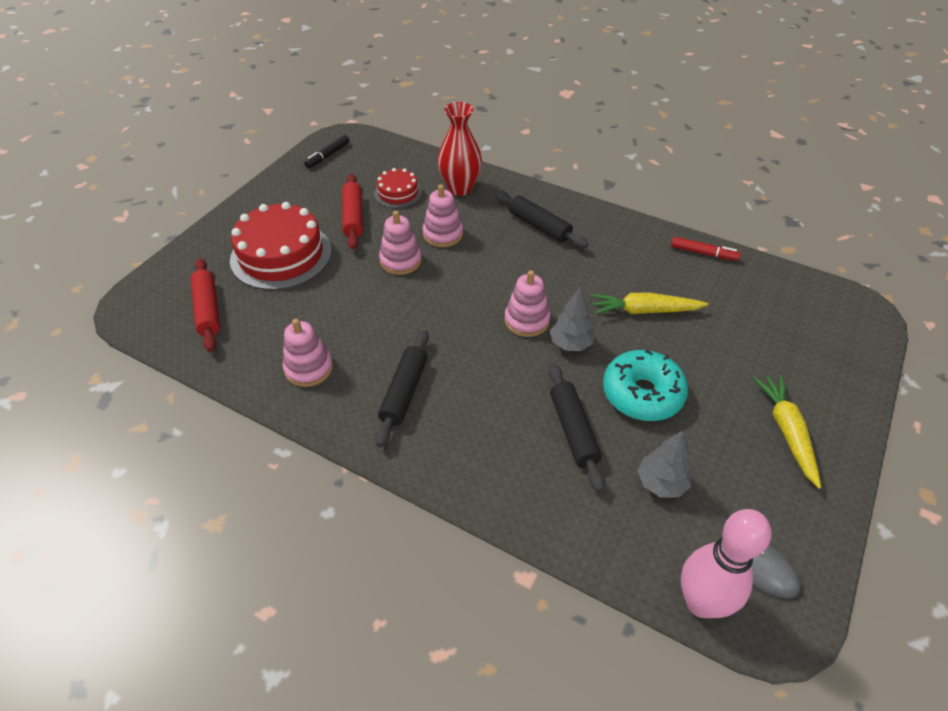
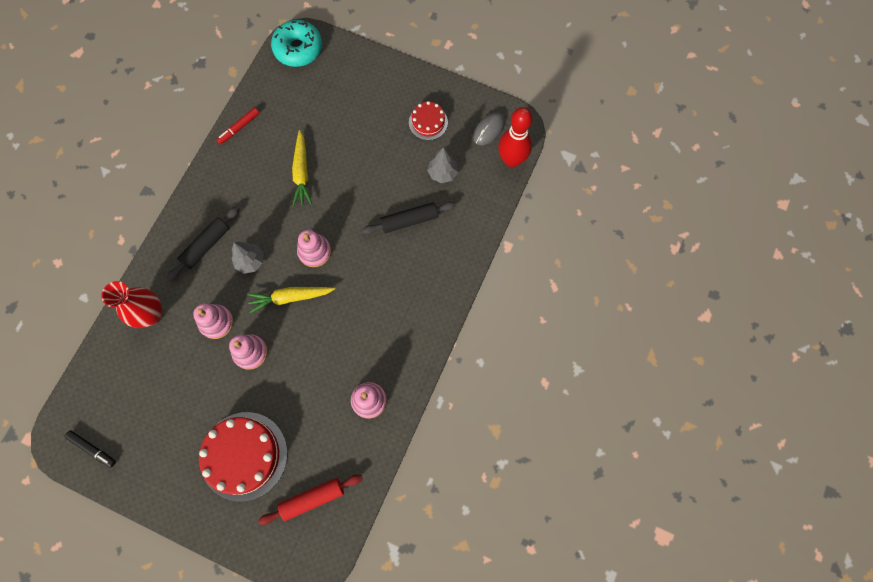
camera: 95 degrees left, 25 degrees up
red rolling pin [342,173,363,250] -> none
red cake [374,168,422,208] -> red cake moved to [409,101,448,140]
black rolling pin [375,330,429,447] -> none
grey tree [550,287,595,351] -> grey tree moved to [231,242,263,274]
turquoise donut [603,350,688,421] -> turquoise donut moved to [271,20,322,67]
red marker [671,237,741,261] -> red marker turned 150 degrees counterclockwise [216,107,259,144]
pink bowling pin [681,509,772,618] -> red bowling pin [498,107,532,167]
yellow carrot [753,375,821,489] -> yellow carrot moved to [247,287,335,313]

